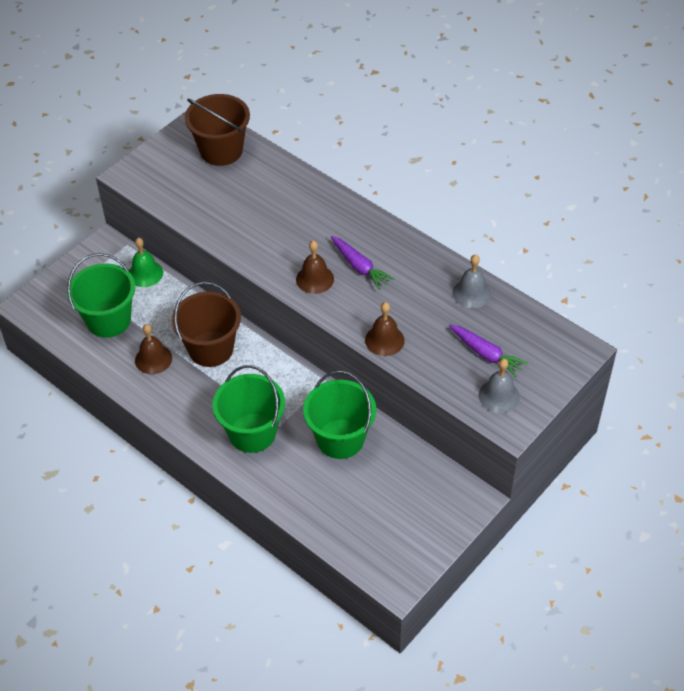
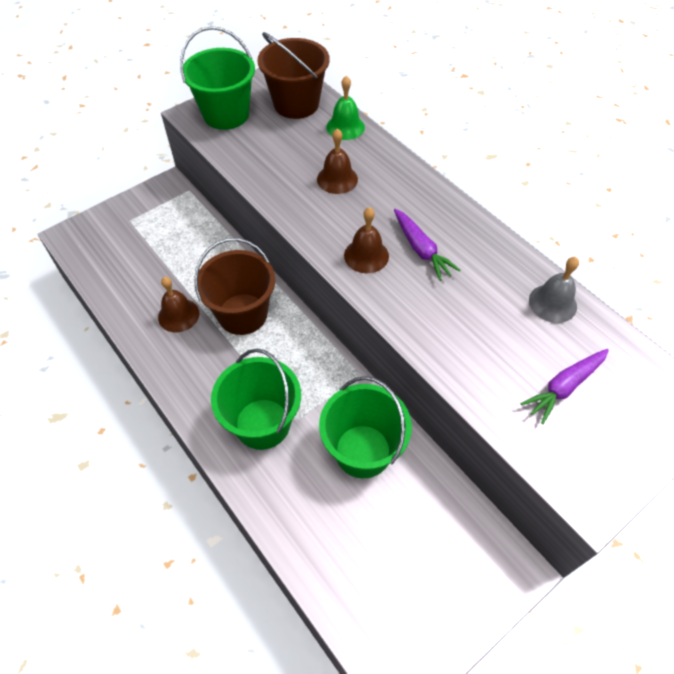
camera: 10 degrees right, 5 degrees up
green bucket [67,253,135,338] -> green bucket moved to [180,26,255,130]
green bell [129,238,163,287] -> green bell moved to [326,76,365,140]
brown bell [365,302,405,356] -> brown bell moved to [317,128,358,194]
purple carrot [449,325,528,377] -> purple carrot turned 90 degrees clockwise [521,349,609,424]
grey bell [479,358,520,413] -> none

